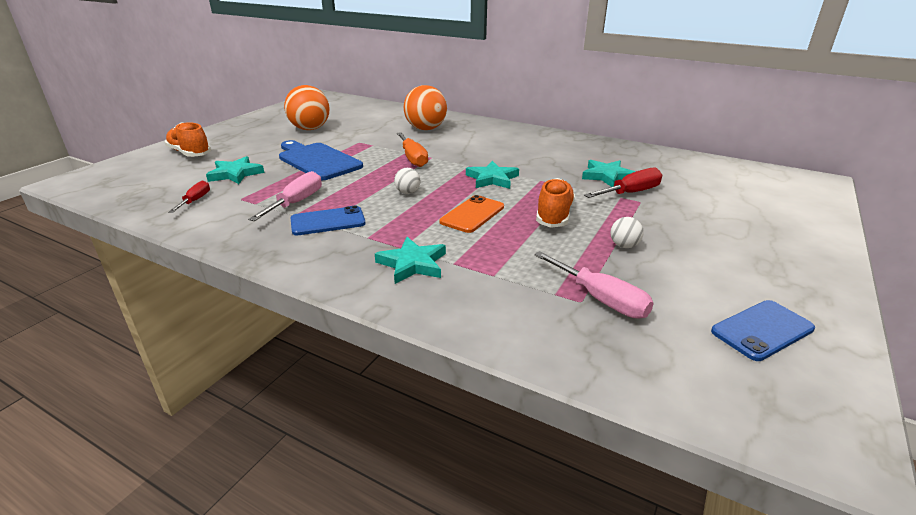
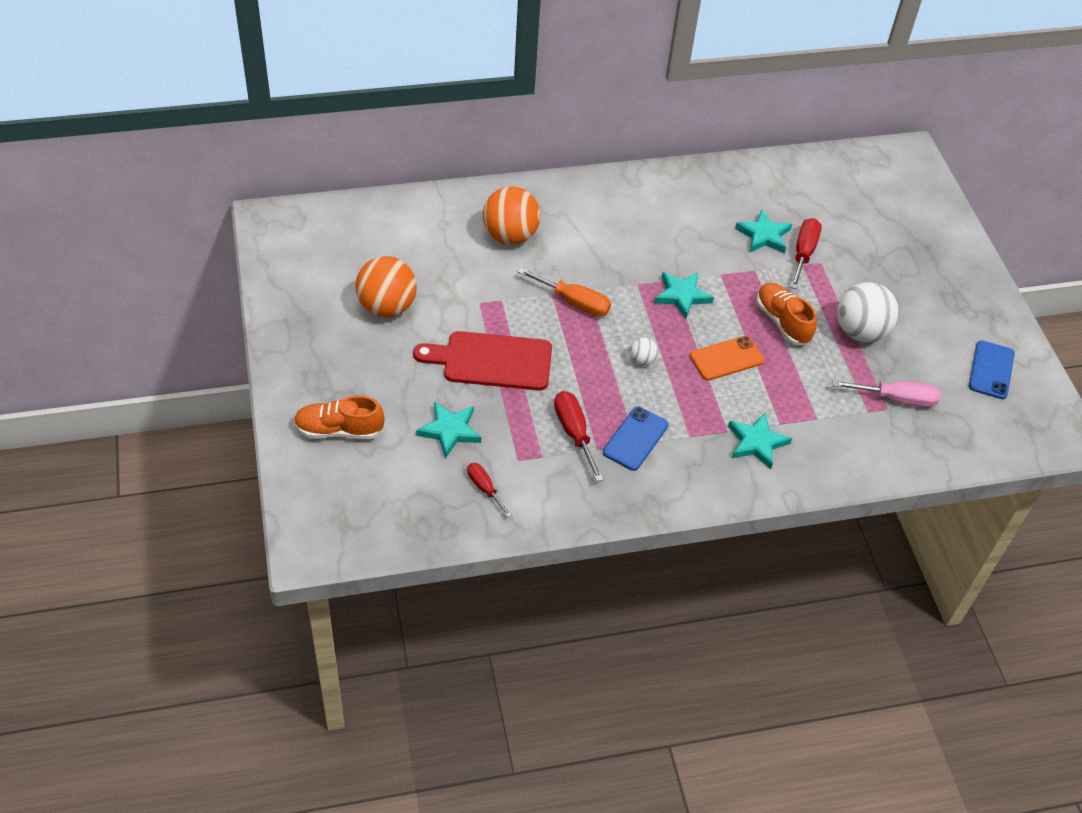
camera: 45 degrees left, 20 degrees up
pink screwdriver [248,171,322,221] -> red screwdriver [554,391,604,482]
blue cutting board [279,140,363,180] -> red cutting board [413,331,552,390]
orange phone [440,195,504,233] -> orange phone turned 75 degrees clockwise [690,336,764,381]
white ball [610,217,644,248] -> white ball [837,282,899,342], size x2.17

